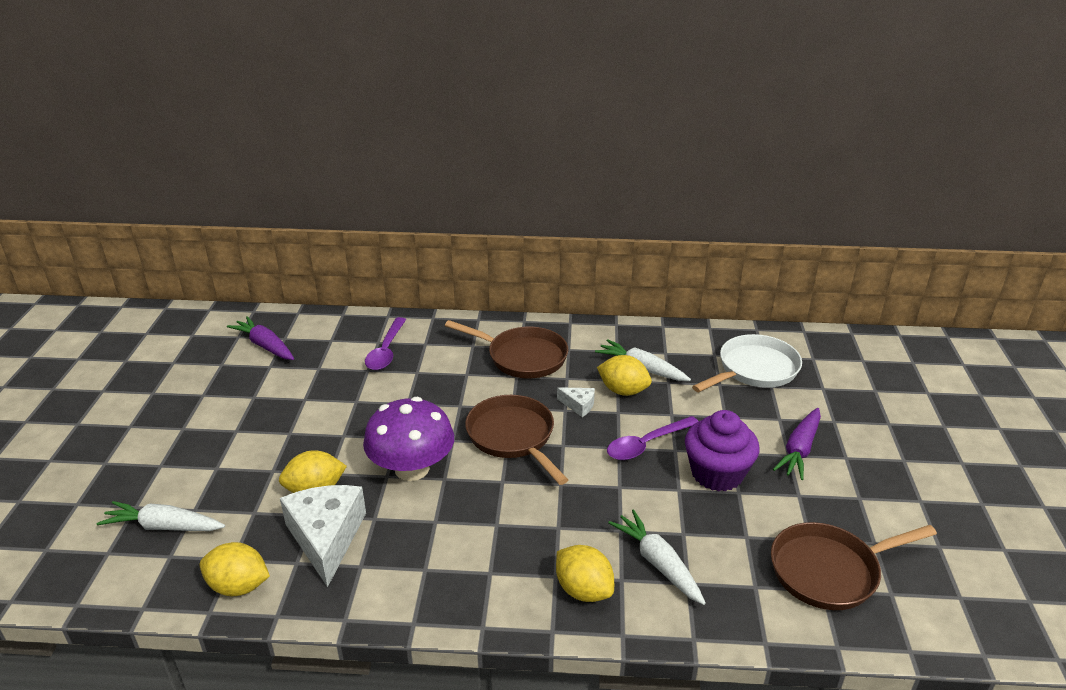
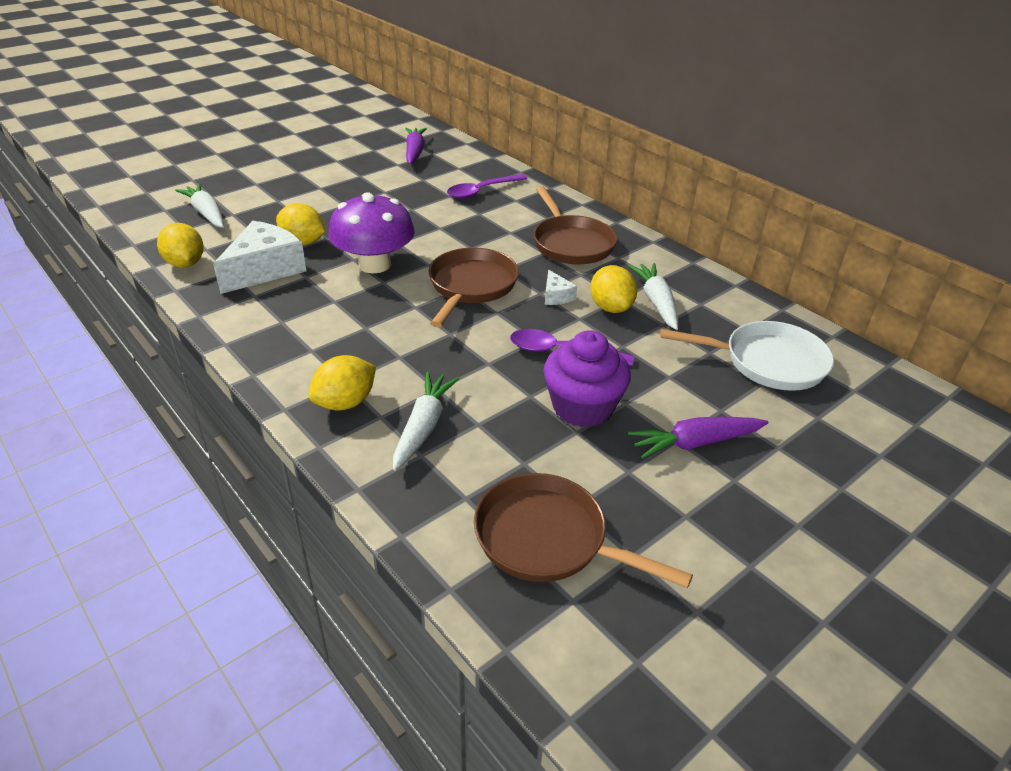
camera: 45 degrees right, 5 degrees up
yellow lemon [556,545,614,602] -> yellow lemon turned 45 degrees clockwise [309,355,376,410]

